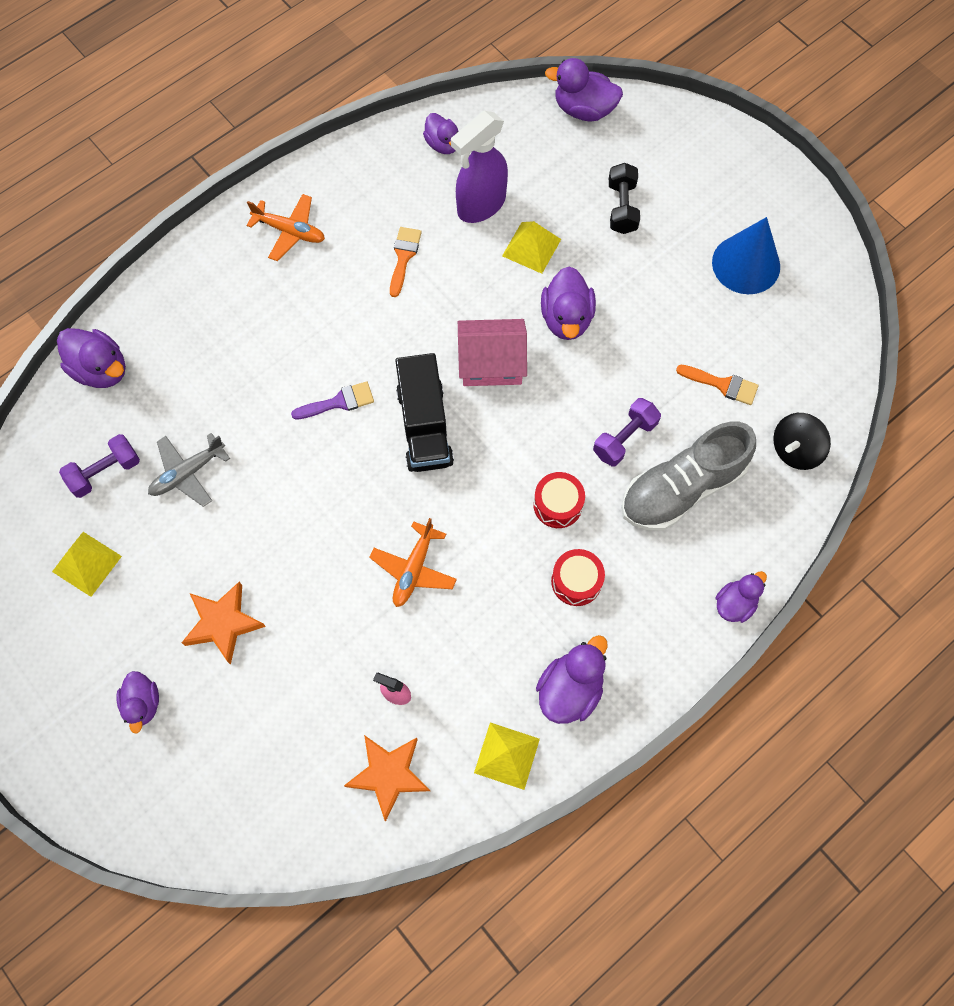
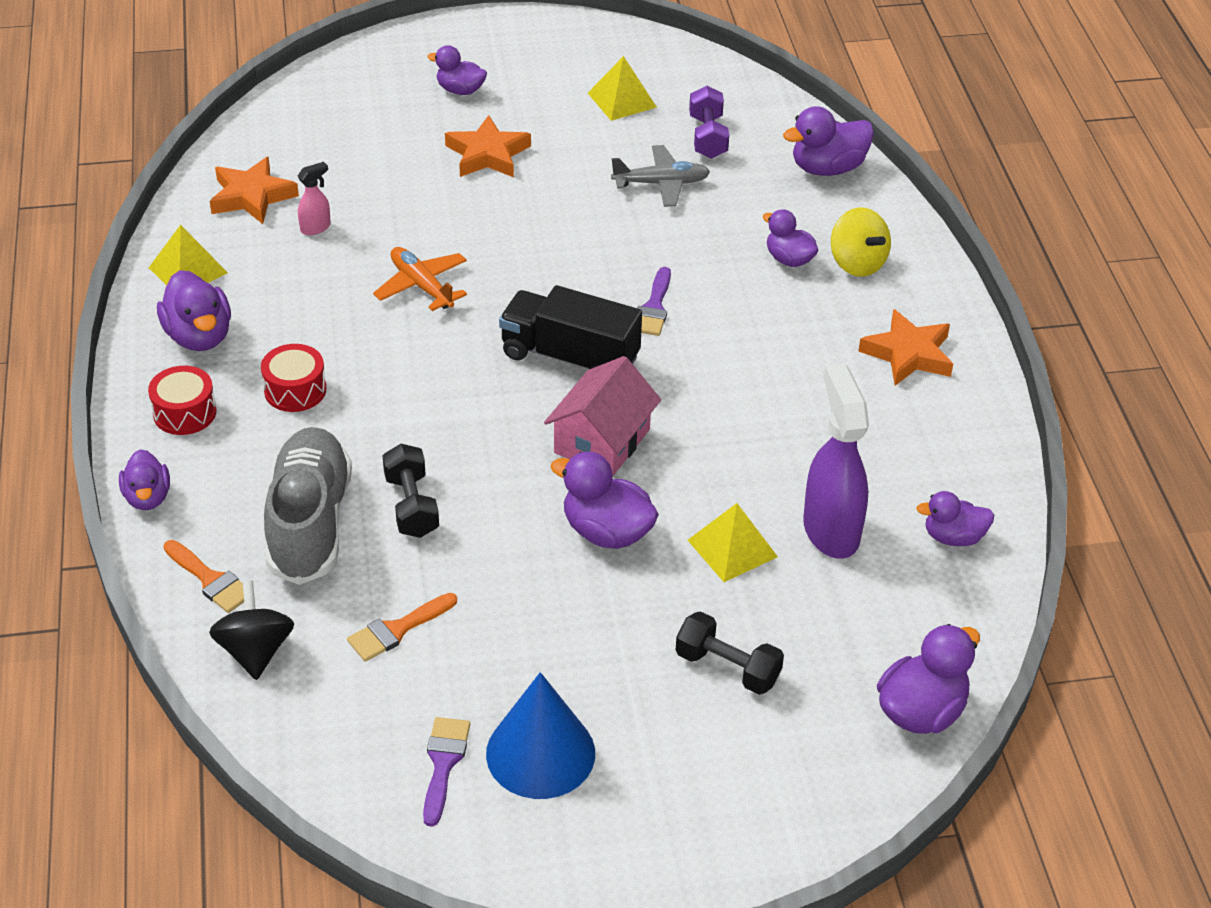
camera: 120 degrees right, 25 degrees down
grey plane [148,433,230,507] -> grey plane turned 90 degrees clockwise [611,145,710,207]
orange plane [246,194,325,261] -> orange star [858,309,953,386]
orange brush [390,227,422,297] -> orange brush moved to [163,540,244,613]
red drum [533,472,585,528] -> red drum moved to [148,366,217,435]
purple dumbbell [593,398,661,467] -> black dumbbell [383,444,439,538]
none -> purple brush [423,717,470,827]
none -> purple duck [763,209,818,267]
none -> yellow spinning top [831,207,891,277]

